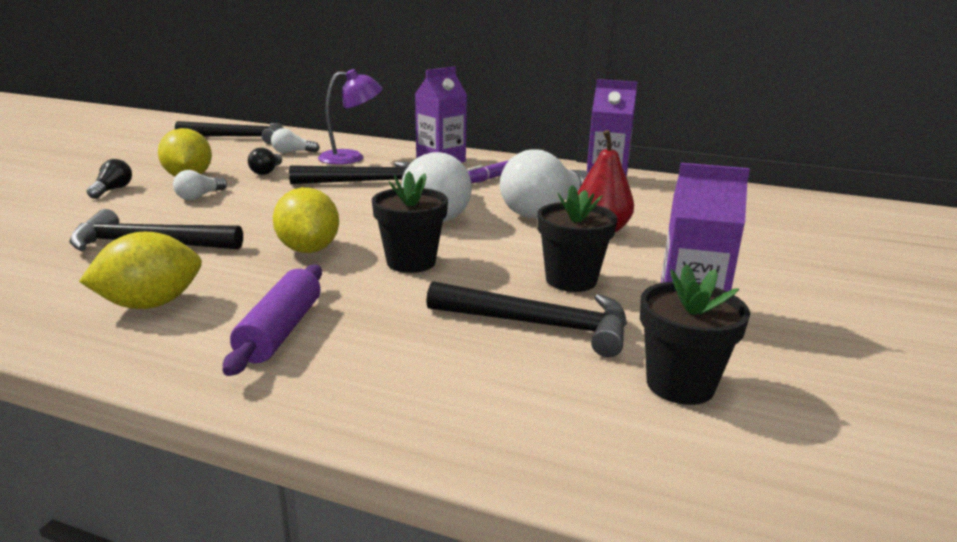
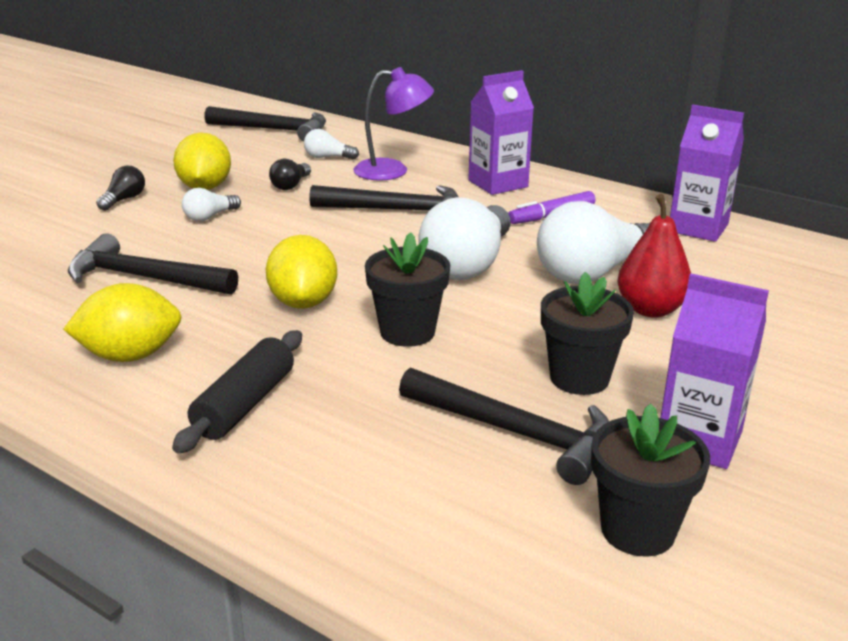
camera: 15 degrees right, 5 degrees up
purple rolling pin [223,264,322,376] -> black rolling pin [172,330,302,453]

